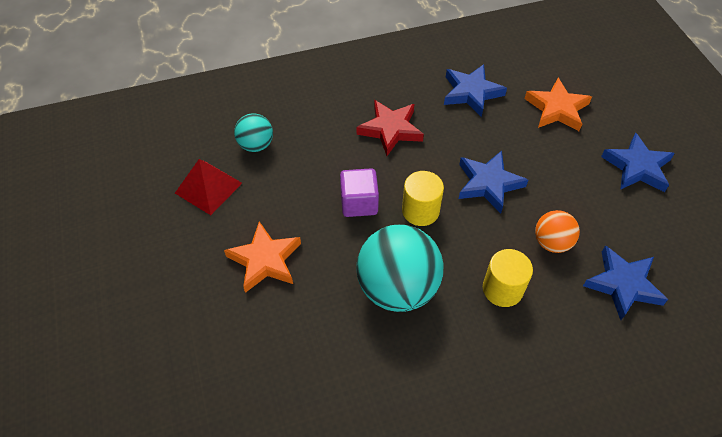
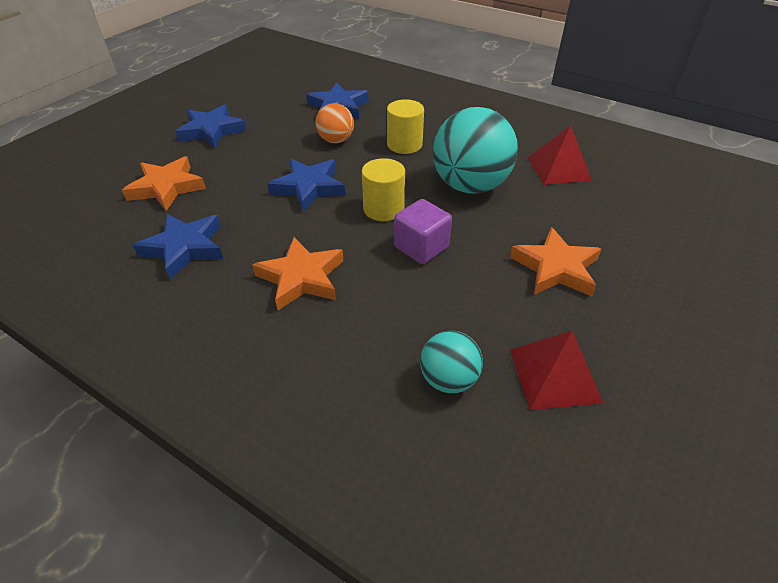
camera: 130 degrees left, 10 degrees down
red star [357,100,424,156] -> orange star [252,237,343,310]
none -> red pyramid [528,125,592,185]

